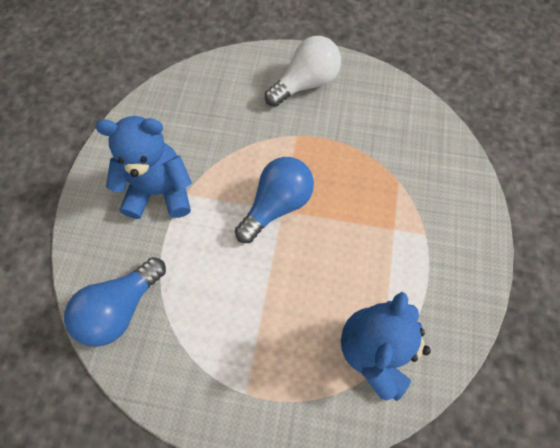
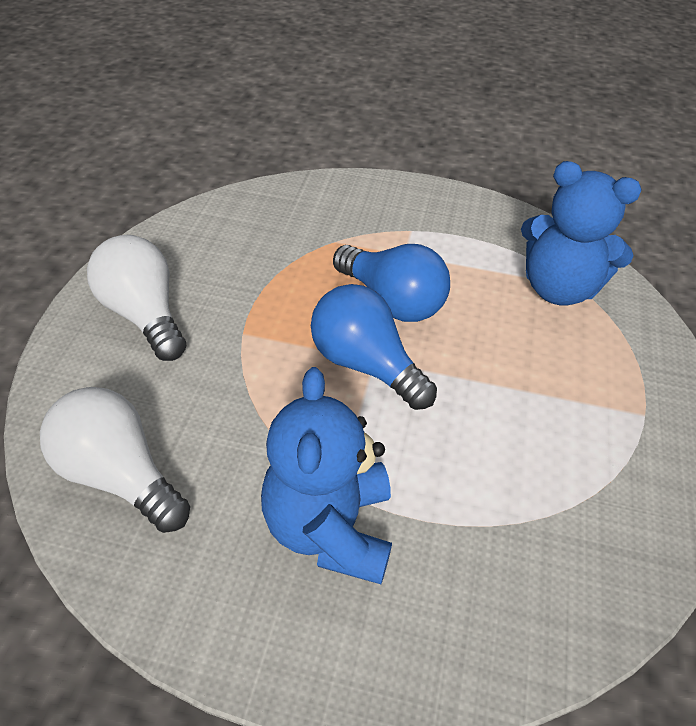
camera: 90 degrees left, 20 degrees down
blue light bulb [64,257,166,347] -> blue light bulb moved to [333,244,450,322]
none -> white light bulb [40,387,190,533]

